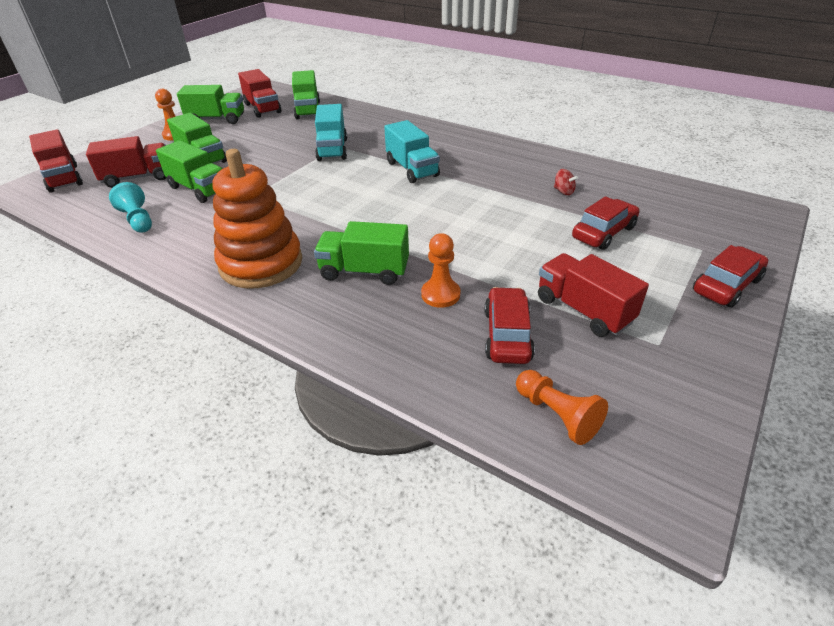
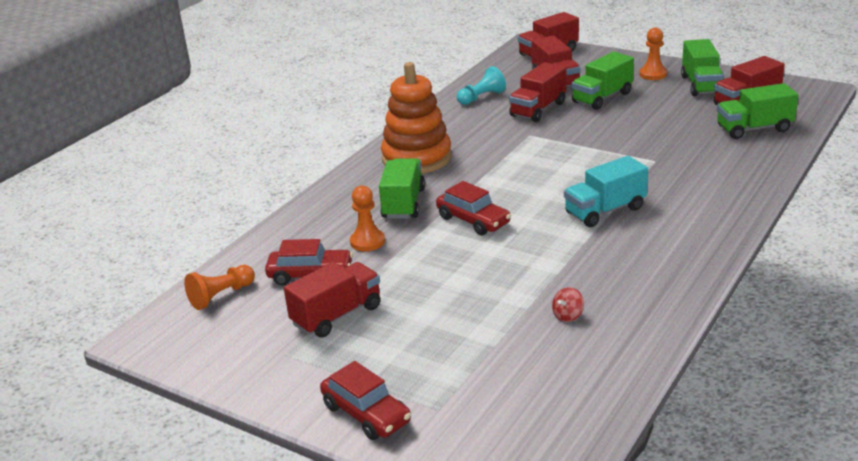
camera: 90 degrees right, 10 degrees down
green truck [156,140,222,203] -> red truck [509,62,566,122]
turquoise truck [315,104,347,161] -> none
red car [572,196,640,250] -> red car moved to [436,181,511,236]

